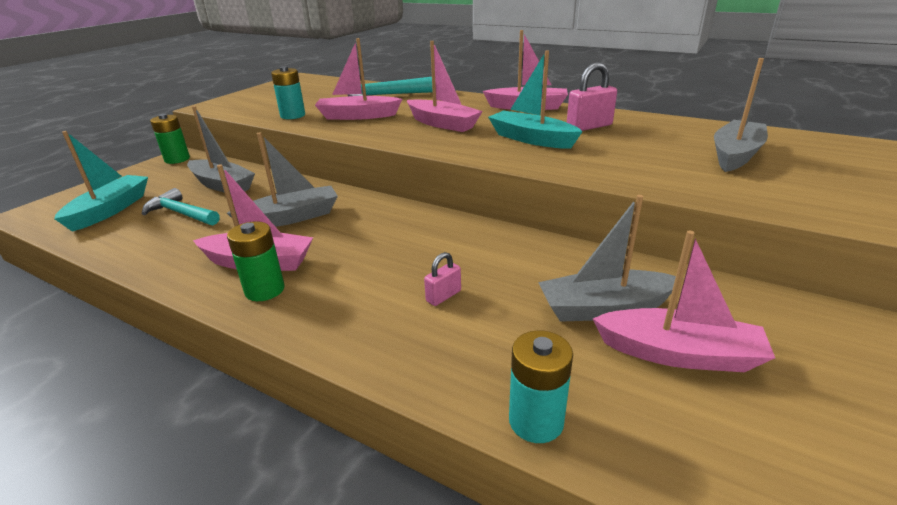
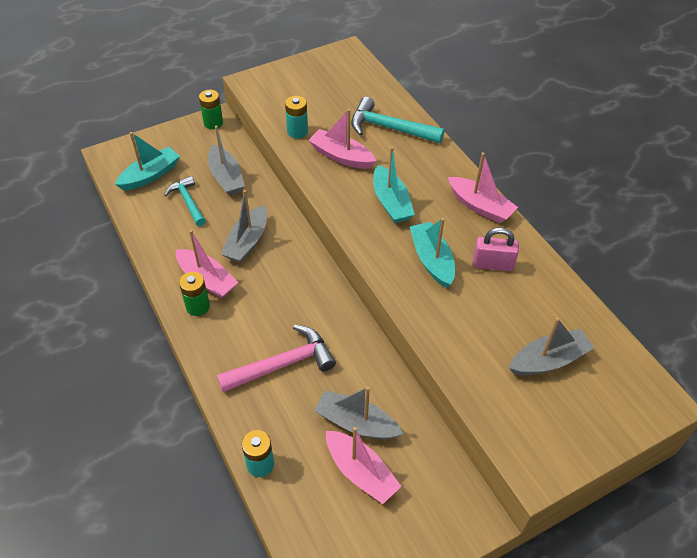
camera: 30 degrees right, 20 degrees up
grey boat [227,132,338,227] -> grey boat turned 105 degrees clockwise [221,190,267,263]
pink boat [407,41,483,132] -> turquoise boat [373,147,415,223]
pink padlock [424,252,461,306] -> pink hammer [217,325,336,392]

